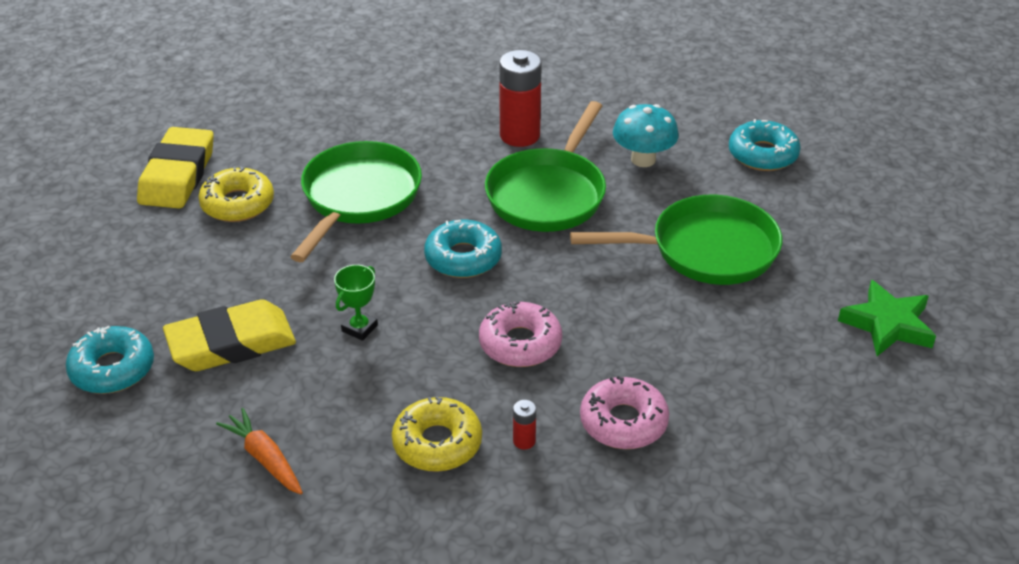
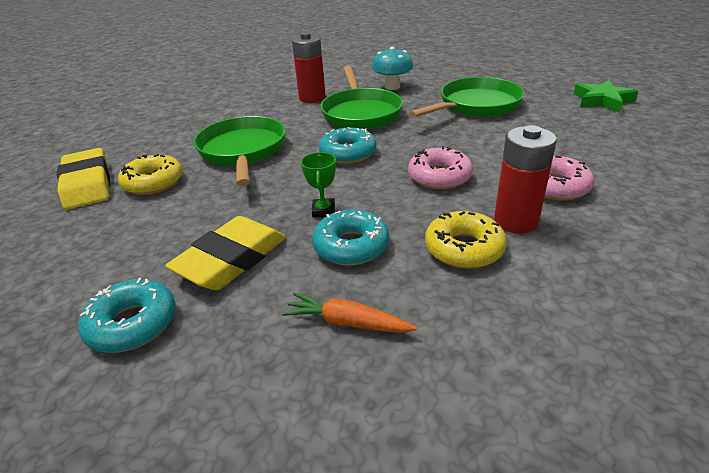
camera: 30 degrees left, 5 degrees down
red battery [513,400,536,450] -> red battery [494,125,557,234], size x2.31
turquoise donut [729,119,801,171] -> turquoise donut moved to [312,209,389,266]

